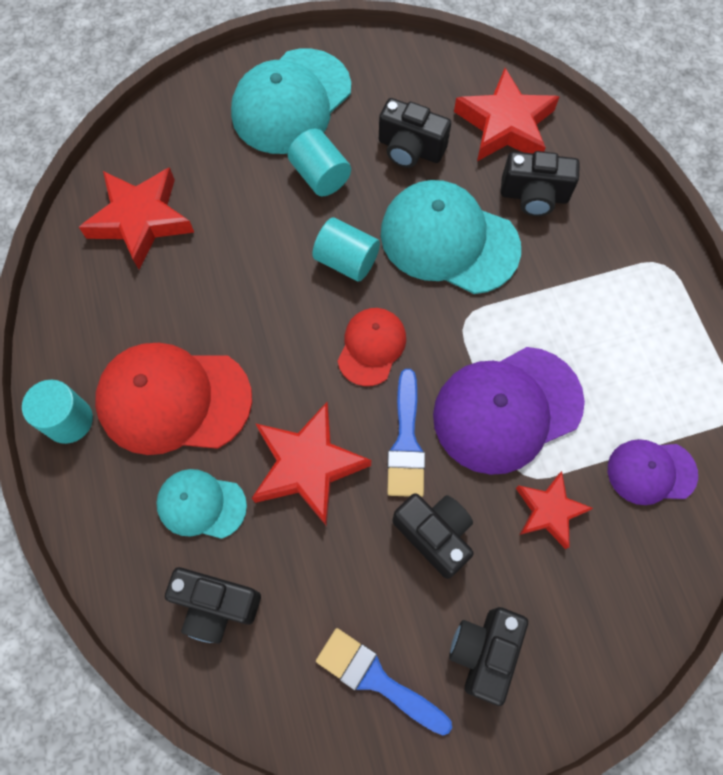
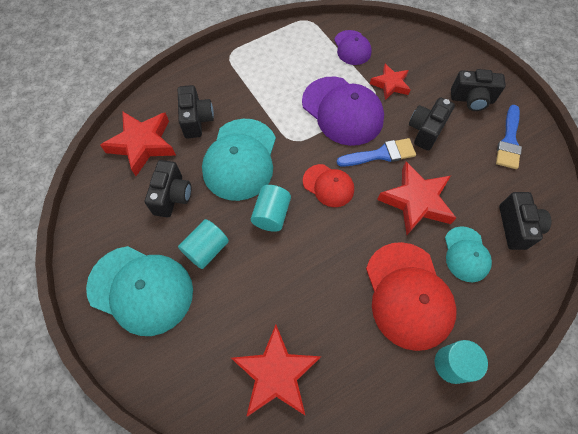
camera: 105 degrees left, 5 degrees down
red cap [337,308,406,386] -> red cap turned 150 degrees counterclockwise [303,164,354,207]

